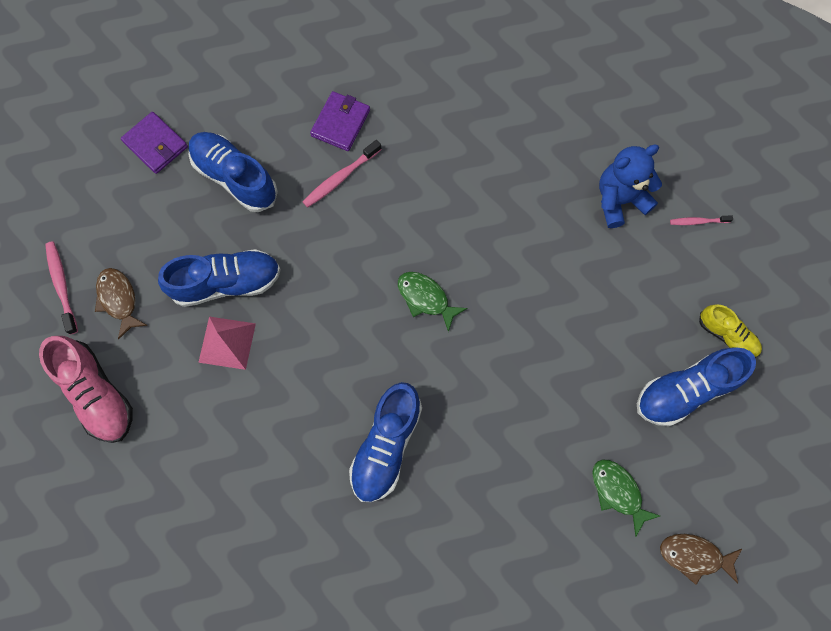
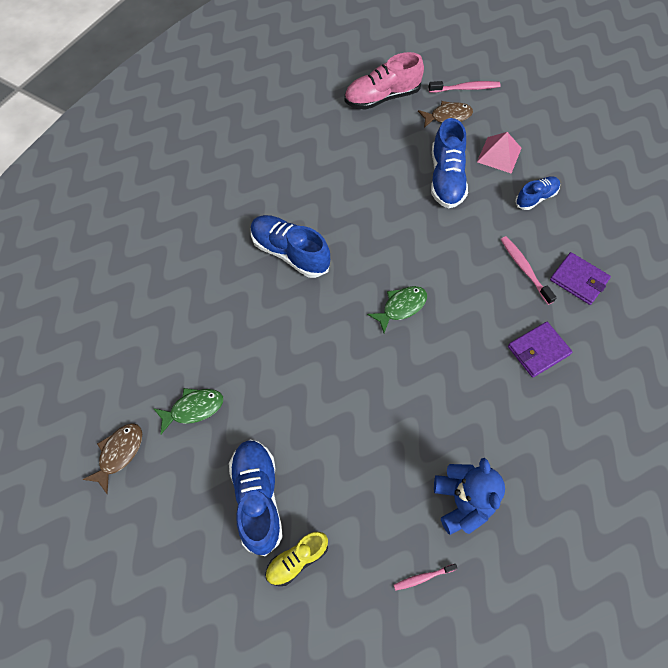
camera: 105 degrees right, 10 degrees down
purple wallet [121,112,188,174] -> purple wallet moved to [508,322,572,378]
blue shoe [188,132,278,212] -> blue shoe [515,176,560,210], size x0.60
pink pyramid [198,317,256,370] -> pink pyramid moved to [477,132,522,173]
pink toothbrush [670,215,733,225] -> pink toothbrush turned 120 degrees counterclockwise [394,564,458,591]

